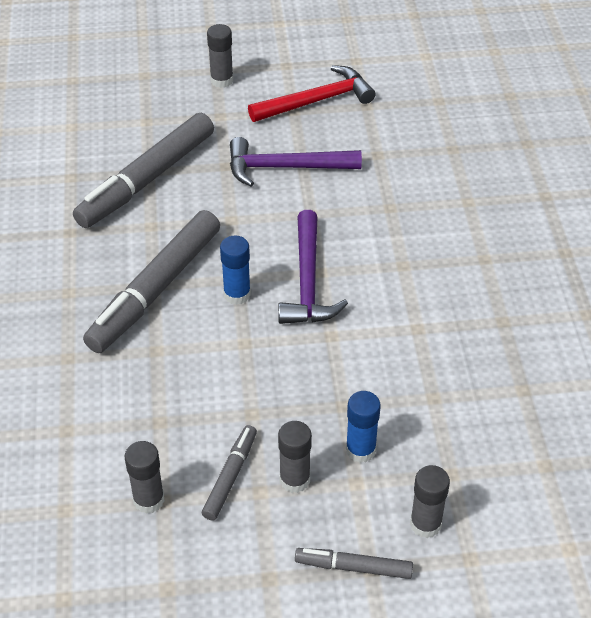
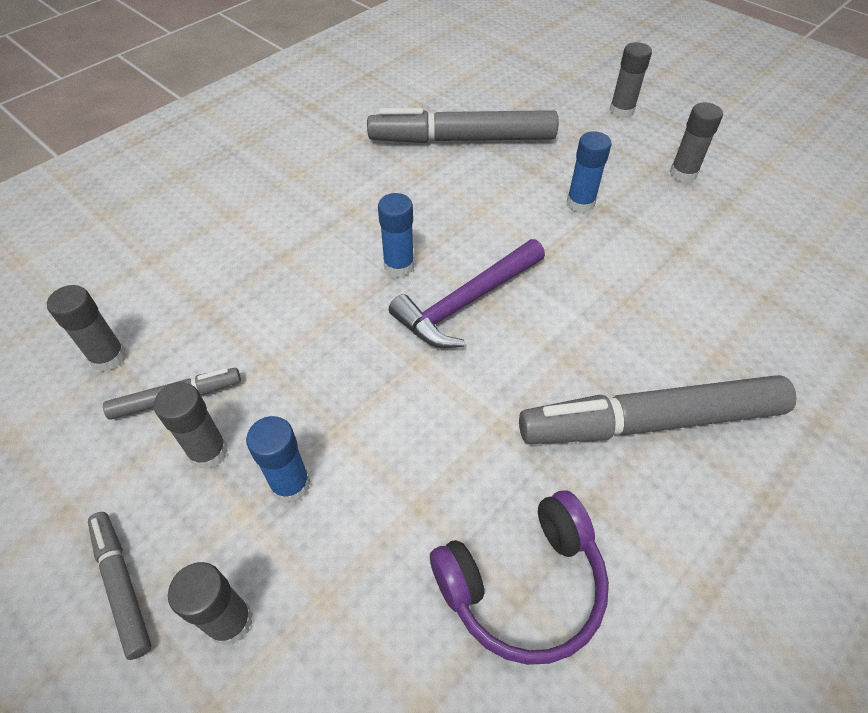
camera: 50 degrees right, 5 degrees up
grey marker [83,210,220,353] -> grey marker moved to [519,375,797,444]
purple hammer [230,137,362,187] -> blue glue stick [567,131,611,213]
red hammer [248,65,376,122] -> grey glue stick [670,103,723,182]
none -> purple headphones [430,491,609,665]

